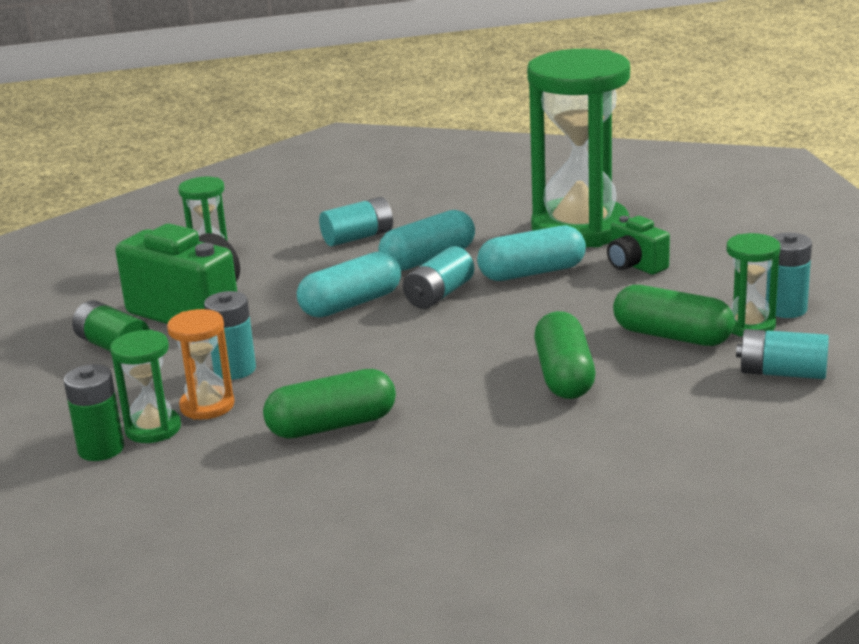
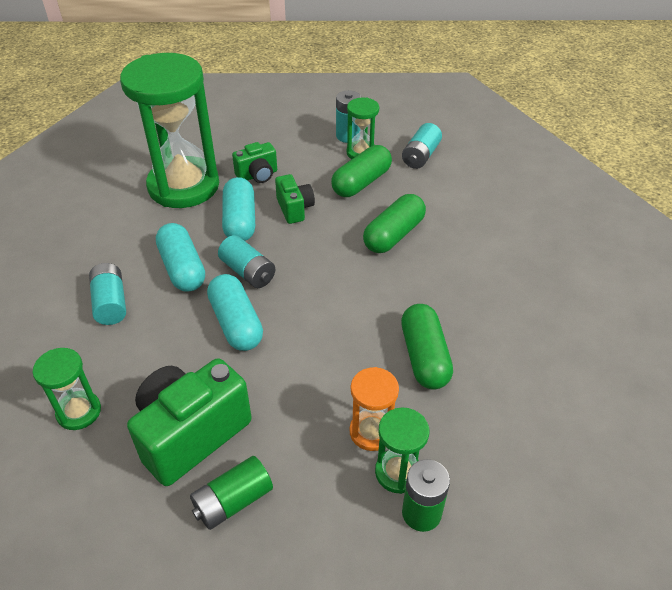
camera: 80 degrees left, 20 degrees up
turquoise battery [204,291,256,380] -> none
green capsule [534,311,595,399] -> green capsule turned 60 degrees counterclockwise [363,194,426,253]
none -> green camera [275,174,315,224]

